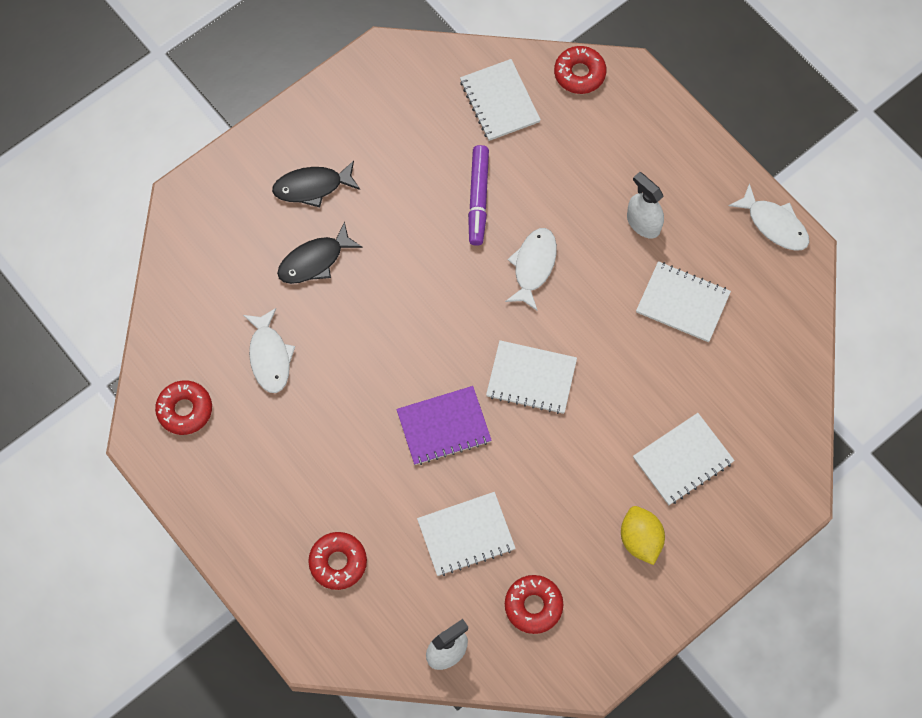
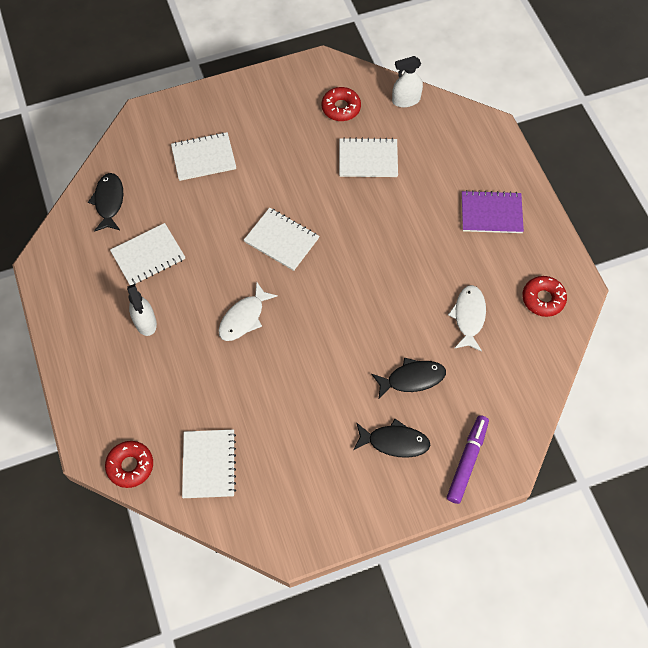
camera: 160 degrees left, 5 degrees down
red donut [308,532,367,590] -> none
purple notebook [396,386,492,465] -> purple notebook moved to [462,190,524,233]
purple marker [468,145,489,246] -> purple marker moved to [447,415,489,504]
yellow lemon [621,506,665,565] -> none
white notebook [636,261,731,342] -> white notebook turned 75 degrees counterclockwise [110,223,185,285]
white fish [728,183,809,251] -> none
none -> black fish [88,173,123,232]

